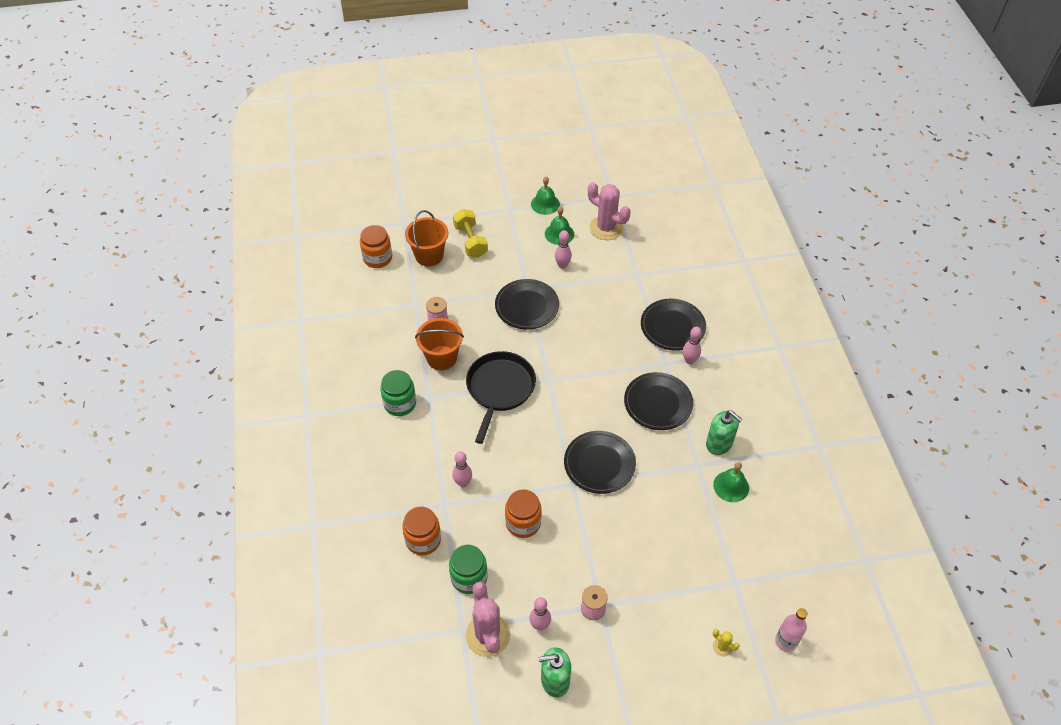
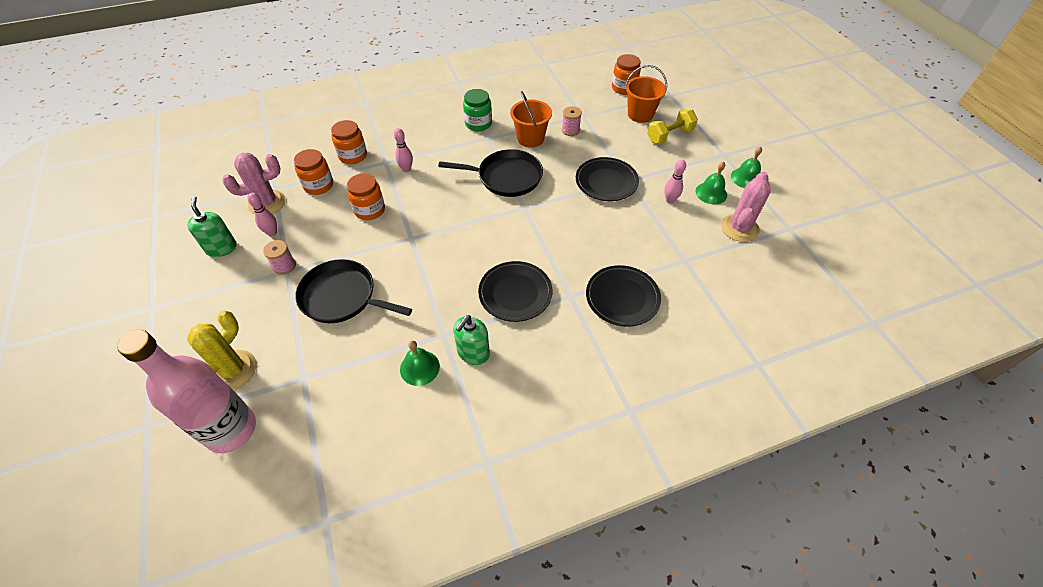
camera: 80 degrees right, 0 degrees up
green jar [449,545,488,594] -> orange jar [294,149,333,195]
black plate [564,431,636,494] -> none
pink bowling pin [683,327,702,364] -> none
yellow cactus [713,629,740,657] -> yellow cactus [187,311,256,390], size x2.28
pink bottle [775,608,807,652] -> pink bottle [117,329,256,453], size x2.13
none -> black pan [295,259,412,323]

